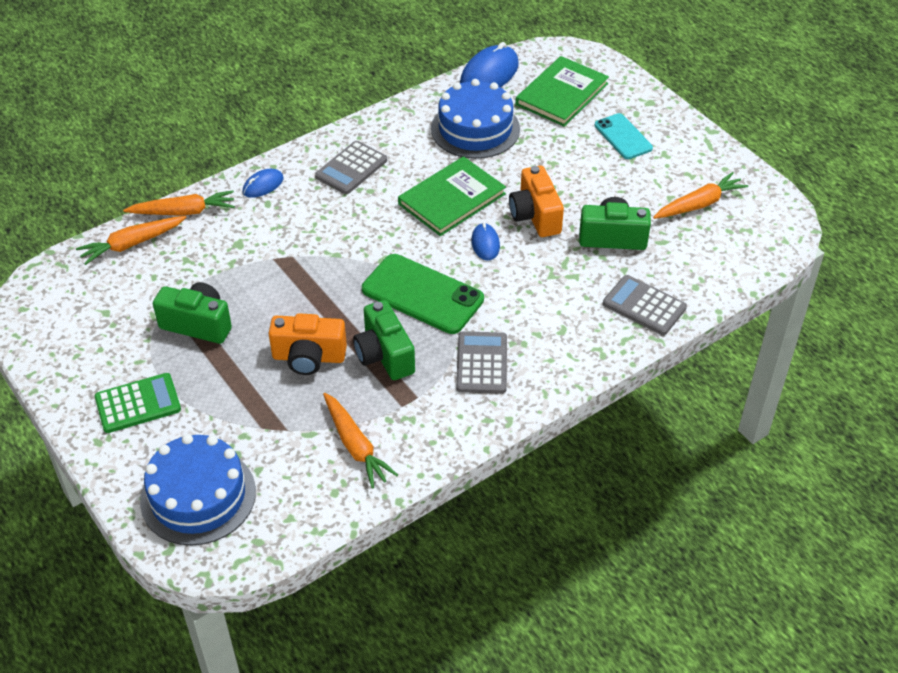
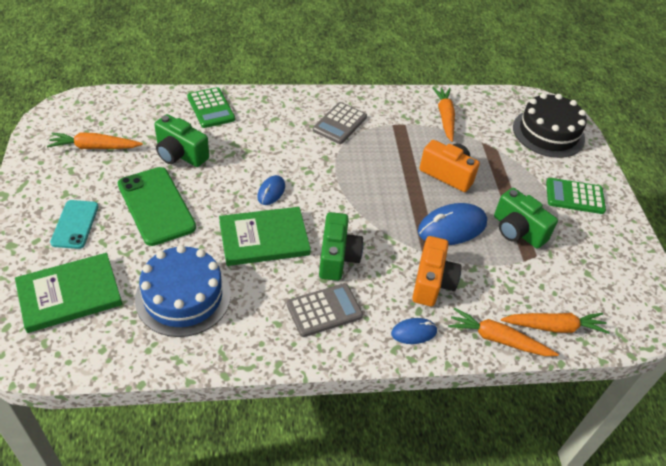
camera: 155 degrees left, 0 degrees up
blue cake [140,434,256,546] -> black cake [513,93,587,158]
green camera [353,300,415,380] -> green camera moved to [319,212,364,281]
green phone [362,254,484,334] -> green phone moved to [118,167,196,246]
blue mouse [460,42,519,87] -> blue mouse moved to [418,203,487,245]
orange camera [509,166,564,237] -> orange camera moved to [412,236,462,306]
grey calculator [603,275,687,335] -> green calculator [187,87,235,128]

